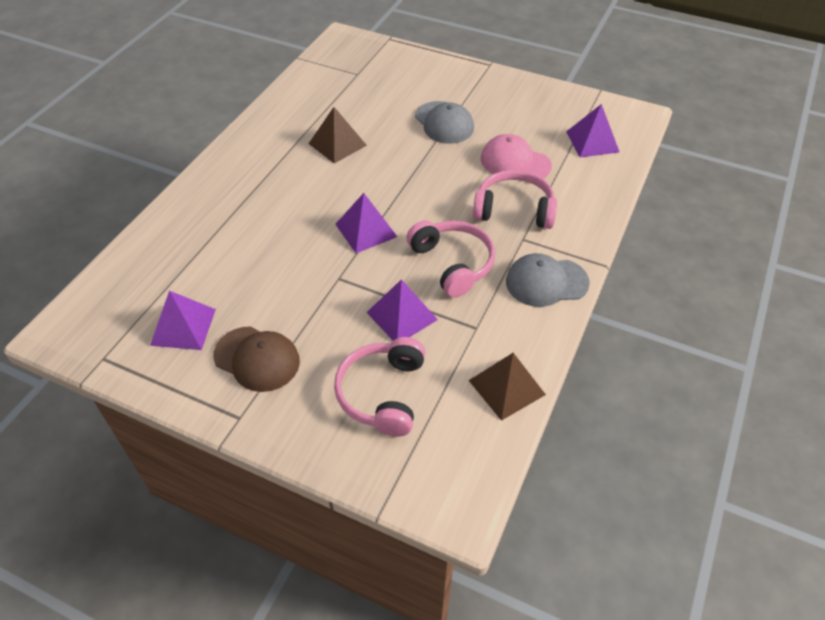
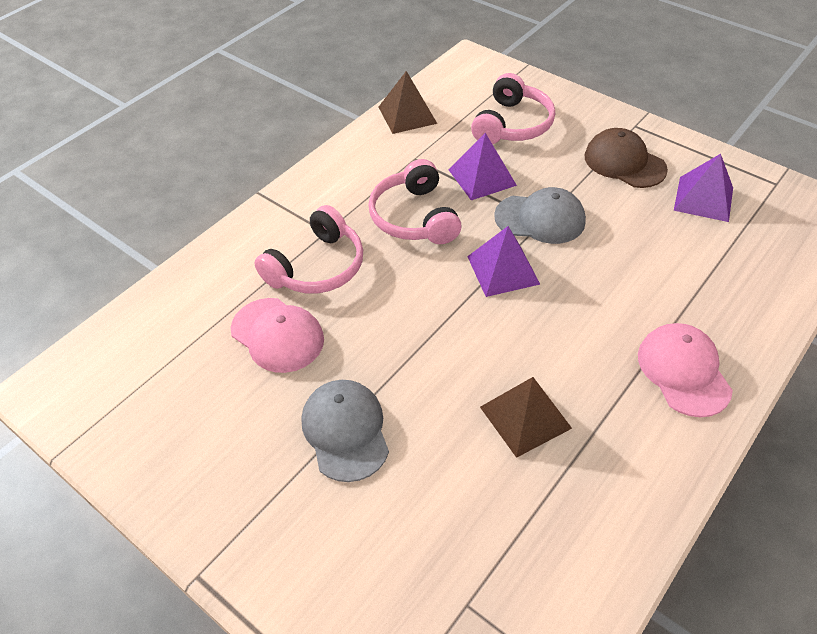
camera: 165 degrees left, 0 degrees up
pink headphones [473,170,557,229] -> pink headphones turned 75 degrees counterclockwise [254,205,363,293]
grey cap [506,253,590,307] -> grey cap moved to [494,187,586,244]
purple pyramid [566,104,619,158] -> none
none -> pink cap [638,323,733,417]

